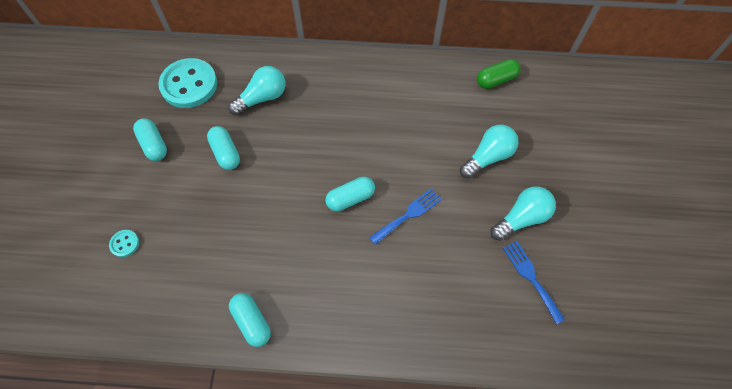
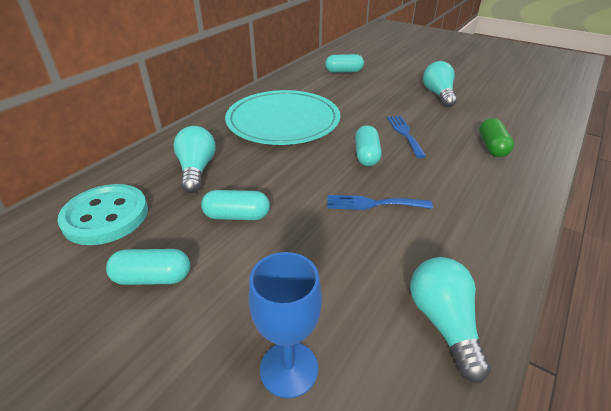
camera: 60 degrees left, 25 degrees down
turquoise button [109,230,139,257] -> blue goblet [249,252,322,398]
turquoise capsule [229,293,271,347] -> turquoise capsule moved to [325,54,364,73]
turquoise light bulb [460,125,519,179] -> turquoise light bulb moved to [410,257,491,383]
green capsule [477,59,521,89] -> green capsule moved to [479,118,514,157]
blue fork [503,241,565,324] -> blue fork moved to [327,195,433,210]
none -> turquoise plate [225,90,340,145]

